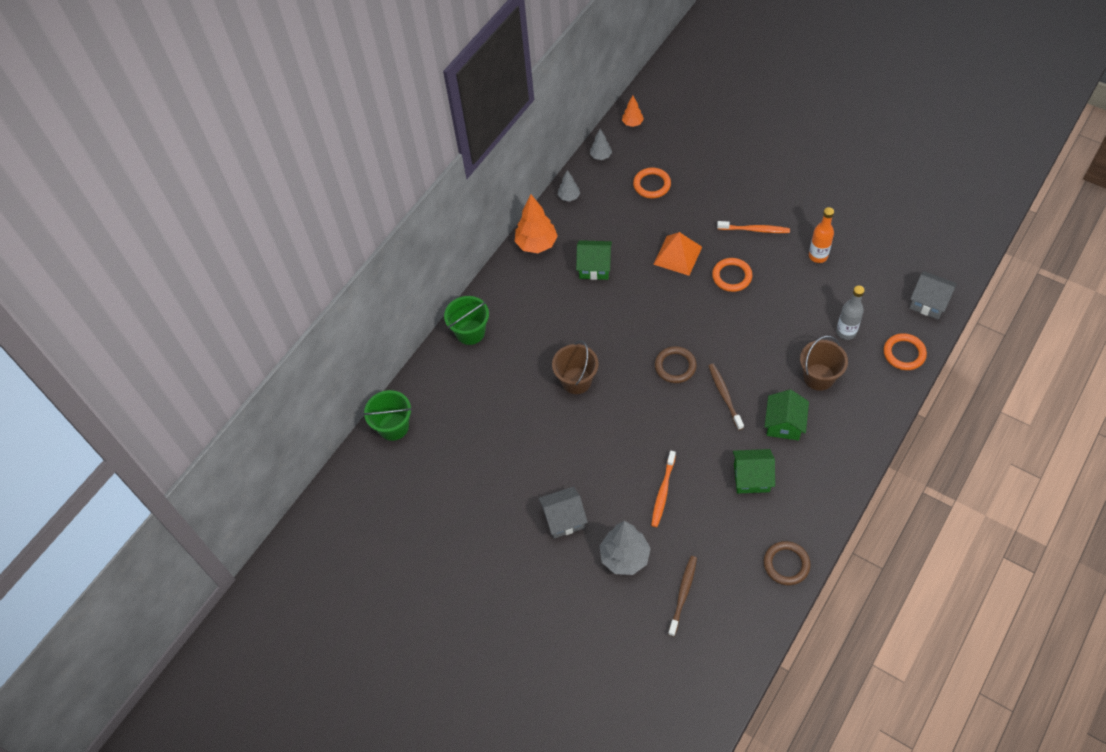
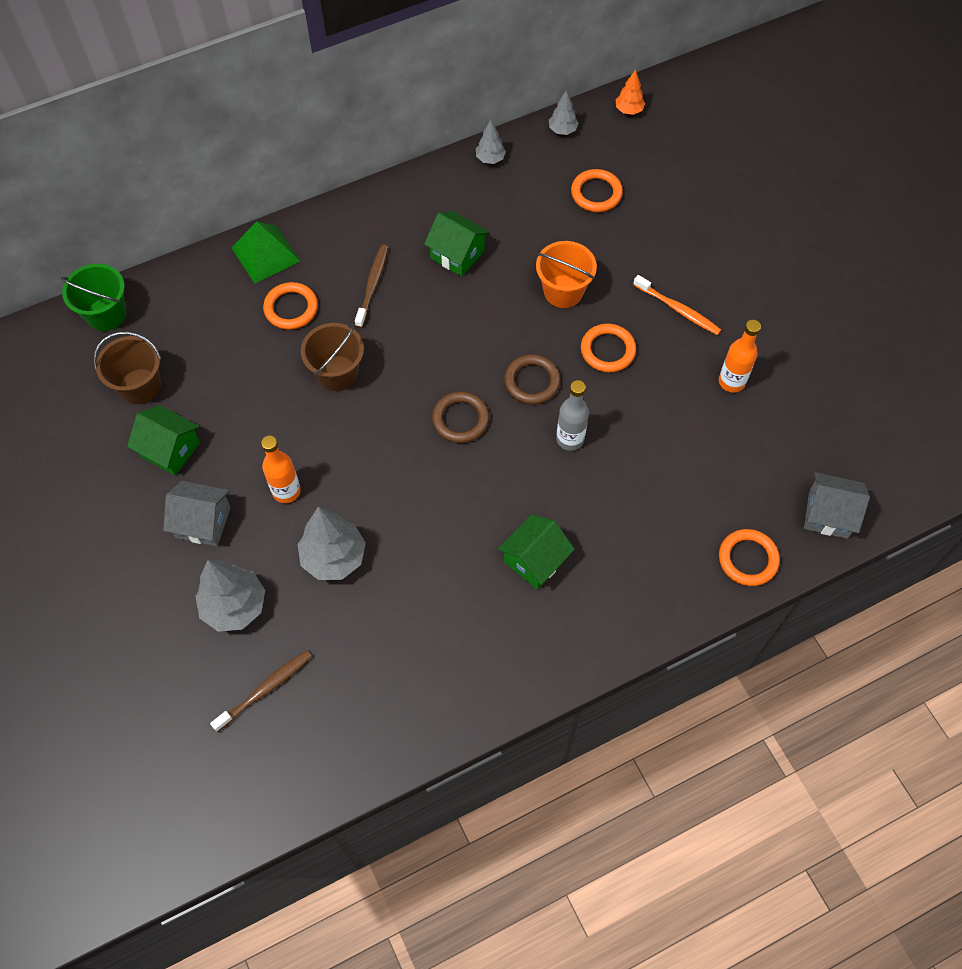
camera: 25 degrees right, 5 degrees up
green bucket [444,296,489,345] -> green pyramid [232,221,300,284]
orange tree [514,194,557,253] -> none
orange toothbrush [651,451,676,527] -> grey tree [297,507,366,580]
orange pyramid [653,232,702,276] -> orange bucket [536,241,597,308]
brown toothbrush [709,364,744,430] -> brown toothbrush moved to [355,245,388,328]
green house [733,449,775,494] -> green house moved to [127,405,200,476]
brown ring [764,541,811,585] -> brown ring moved to [504,354,561,404]
brown bucket [800,336,848,391] -> brown bucket moved to [94,332,161,405]
grey bottle [836,286,865,340] -> grey bottle moved to [556,380,589,451]
grey house [910,271,957,320] -> grey house turned 45 degrees counterclockwise [804,472,870,539]
none -> orange bottle [261,436,301,503]
none -> orange ring [263,282,318,330]

